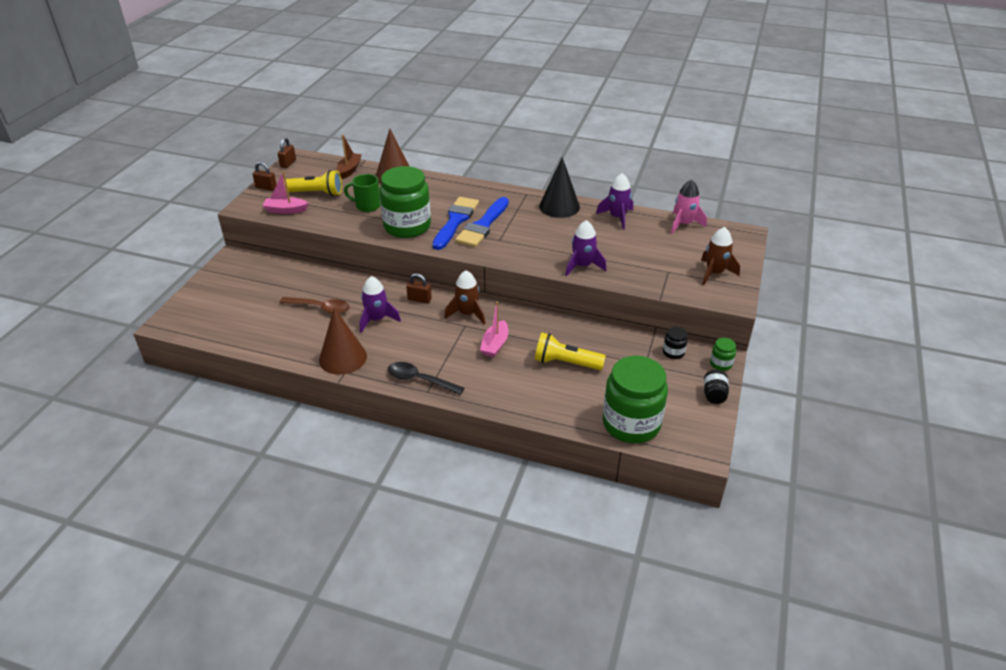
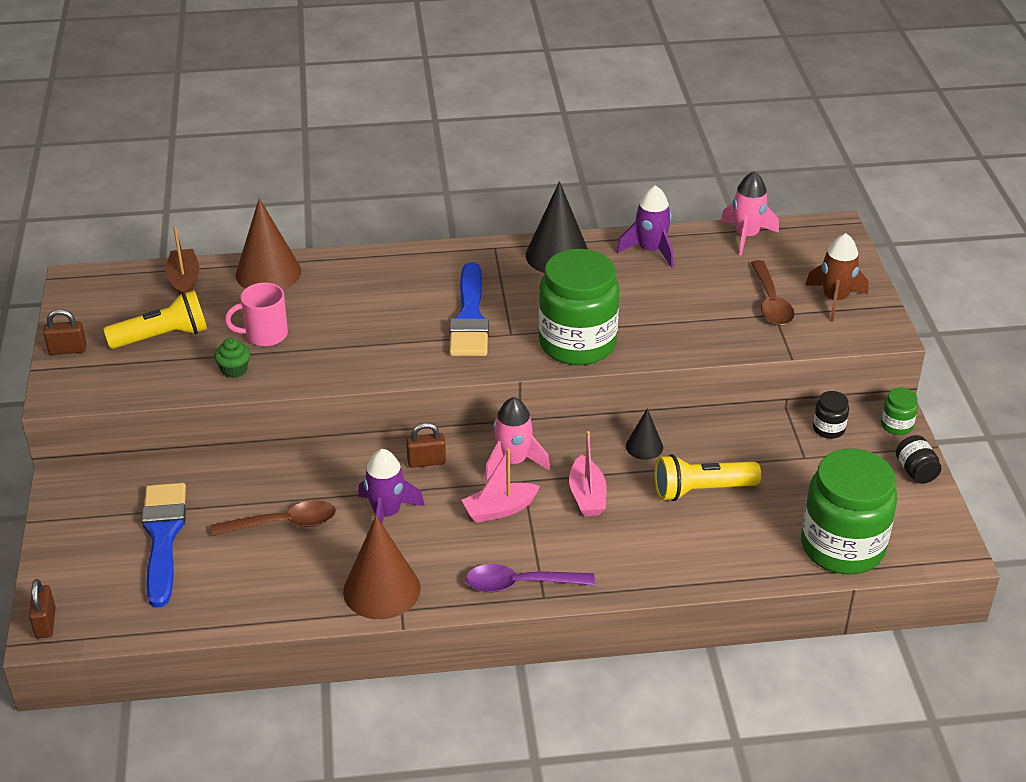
camera: 25 degrees left, 0 degrees up
pink boat [262,171,309,214] -> pink boat moved to [462,449,540,523]
brown padlock [278,138,296,168] -> brown padlock moved to [29,579,56,639]
green mug [344,174,381,212] -> pink mug [225,283,288,347]
green jar [379,166,431,238] -> green jar moved to [538,249,620,365]
black spoon [388,362,465,395] -> purple spoon [466,564,595,592]
blue brush [432,197,479,250] -> blue brush moved to [142,483,186,608]
brown rocket [444,270,485,324] -> pink rocket [485,397,550,480]
purple rocket [565,220,606,276] -> none
none -> green cupcake [214,338,250,378]
none -> black cone [626,408,663,460]
none -> brown spoon [751,260,795,326]

